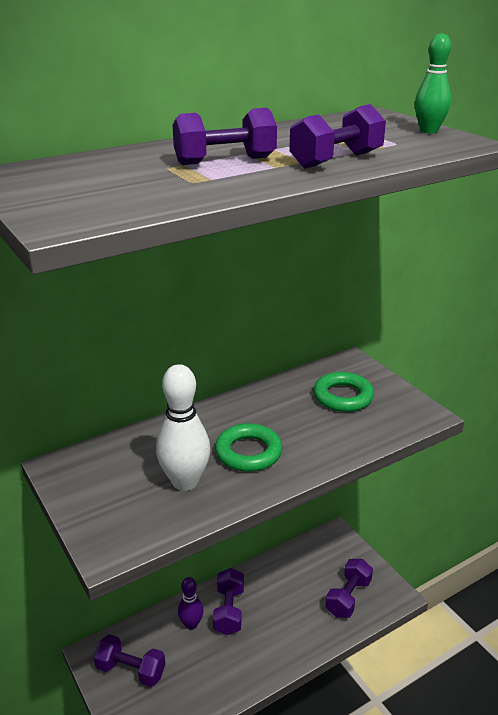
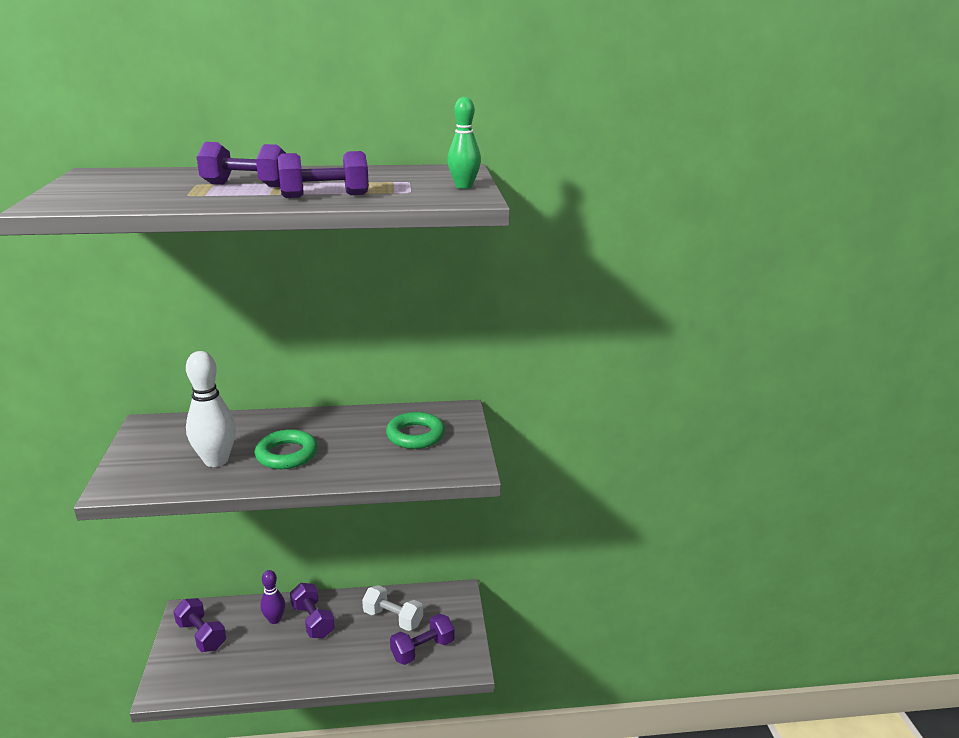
camera: 25 degrees right, 5 degrees down
purple dumbbell [213,568,244,635] -> purple dumbbell turned 60 degrees counterclockwise [290,583,335,638]
none -> white dumbbell [362,585,423,631]

